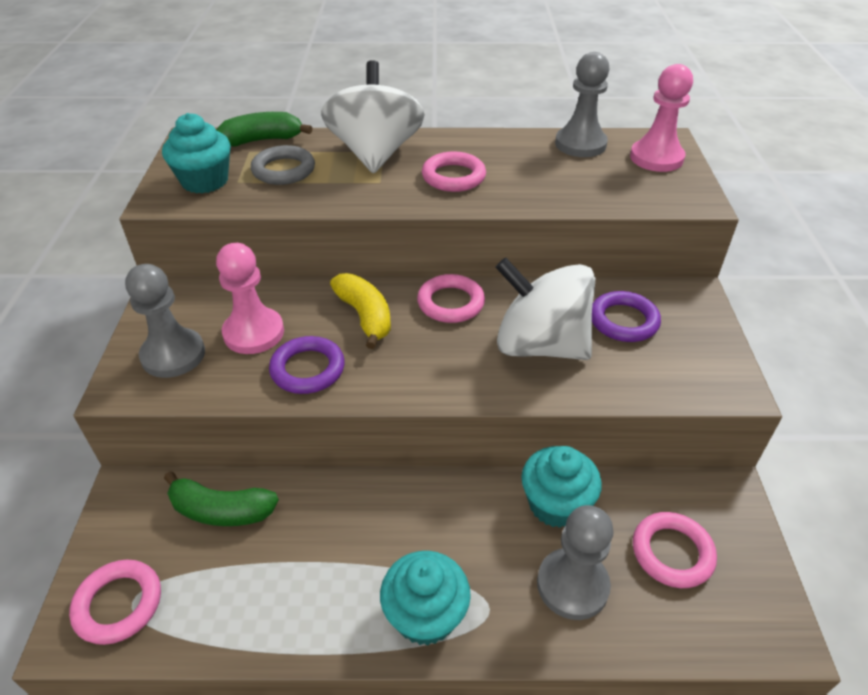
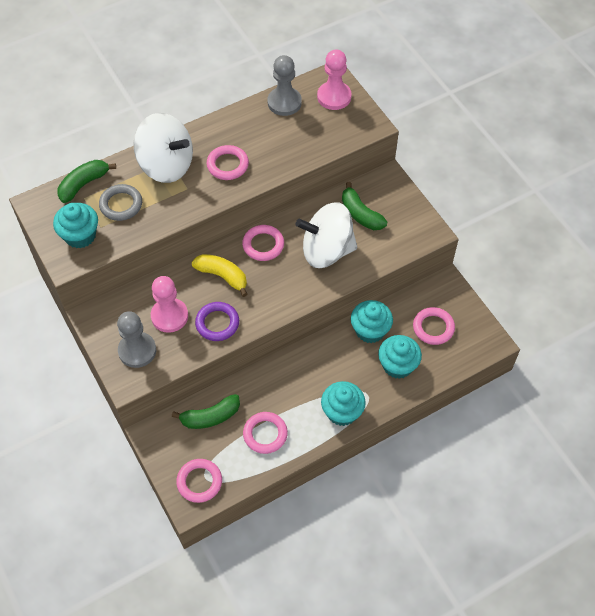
camera: 30 degrees left, 15 degrees up
white spinning top [321,60,425,173] -> white spinning top turned 150 degrees clockwise [133,113,193,183]
grey pawn [537,505,614,620] -> turquoise cupcake [378,335,422,379]
purple ring [592,291,661,342] -> green banana [342,182,387,230]
none -> pink ring [243,412,288,454]

